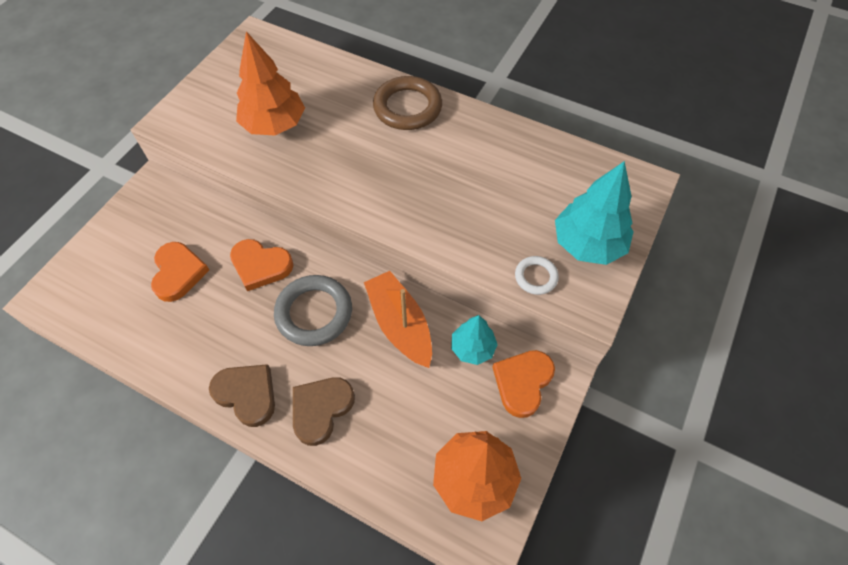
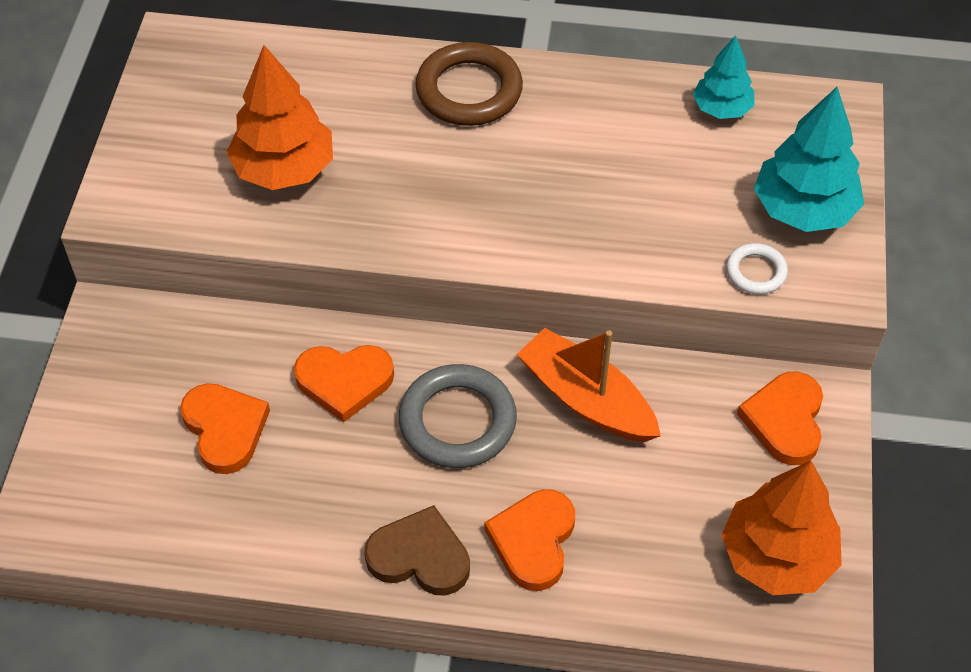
camera: 20 degrees left, 5 degrees down
brown heart [293,377,355,446] -> orange heart [485,489,575,591]
turquoise tree [451,315,498,365] -> turquoise tree moved to [693,35,755,119]

